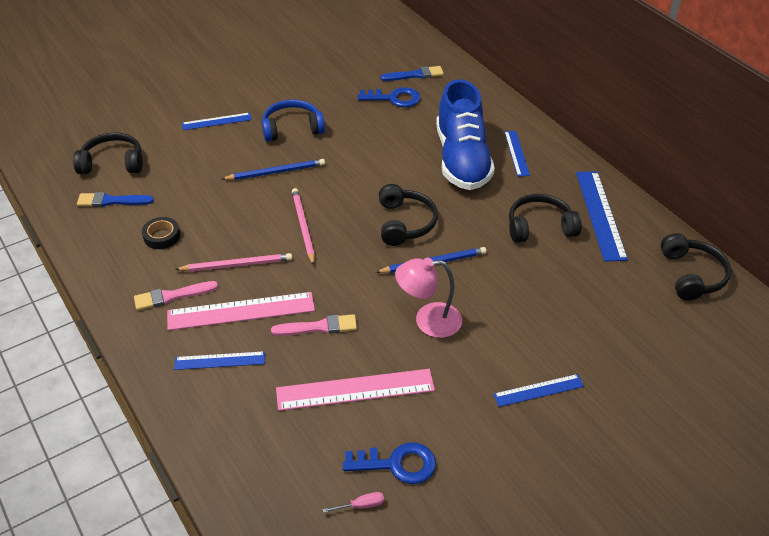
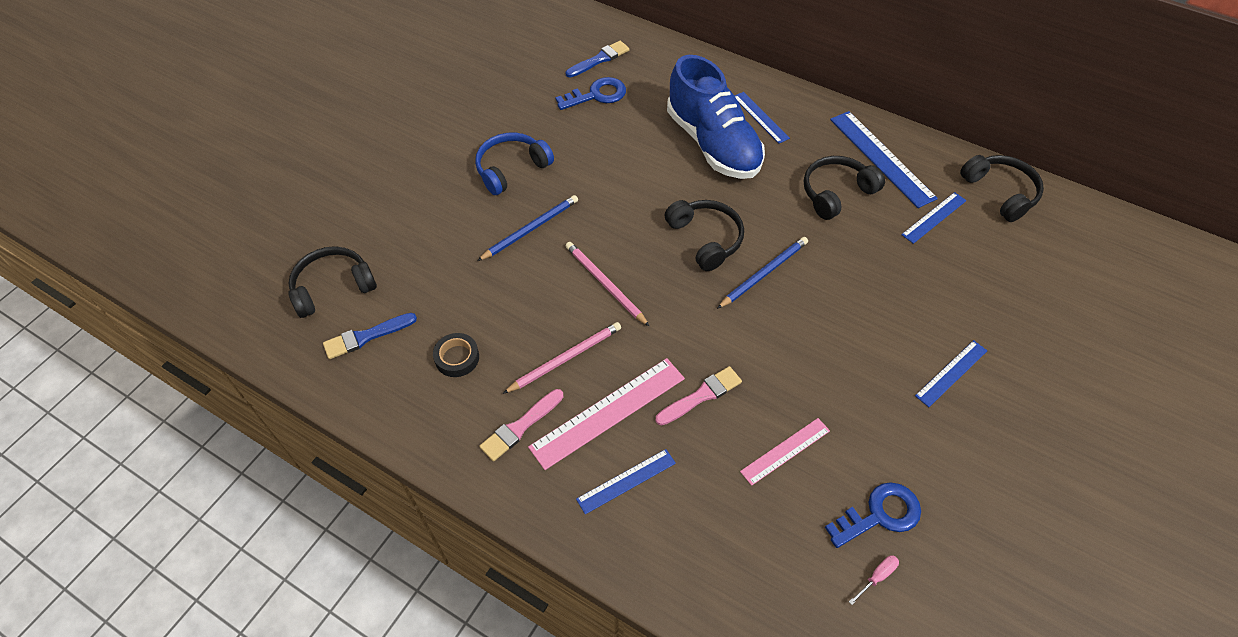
camera: 25 degrees left, 10 degrees up
blue ruler [182,113,252,130] -> blue ruler moved to [901,192,967,244]
pink ruler [276,369,435,411] -> pink ruler [740,418,830,486], size x0.59
pink lamp [395,258,462,338] -> none

